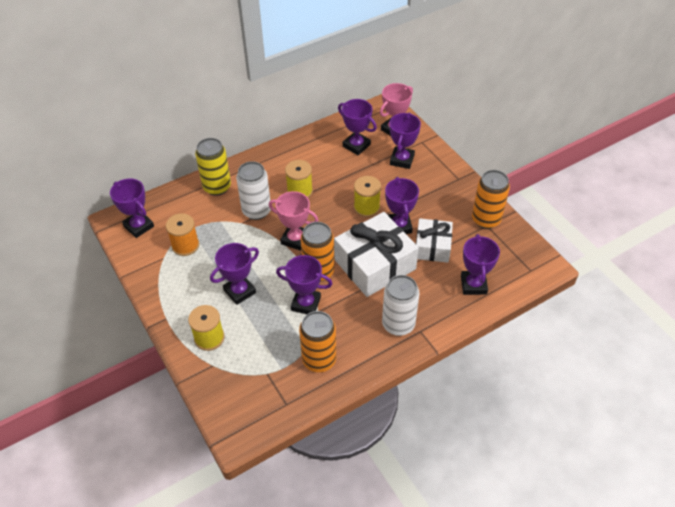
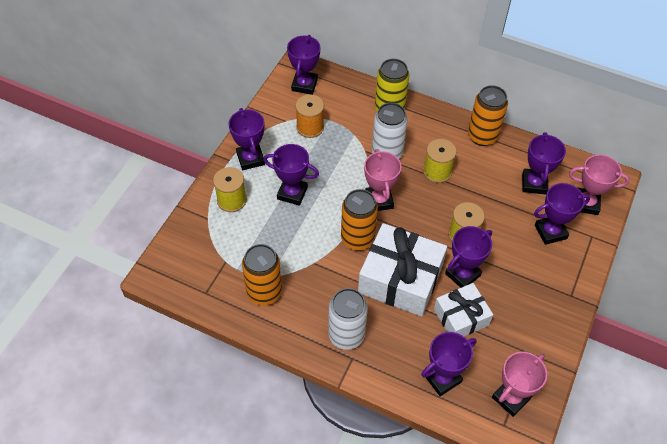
camera: 55 degrees right, 5 degrees up
purple trophy [276,255,332,314] -> purple trophy moved to [228,108,265,170]
orange can [472,170,510,229] -> orange can moved to [468,85,508,146]
none -> pink trophy [492,352,547,417]

